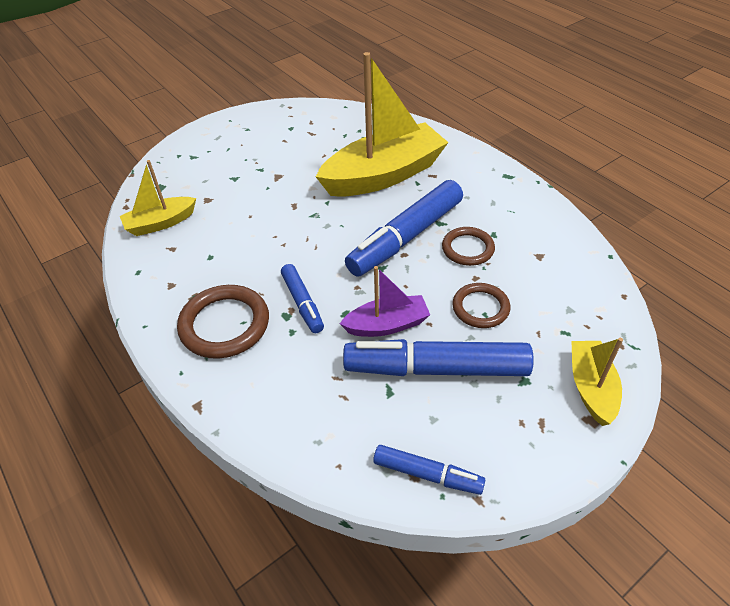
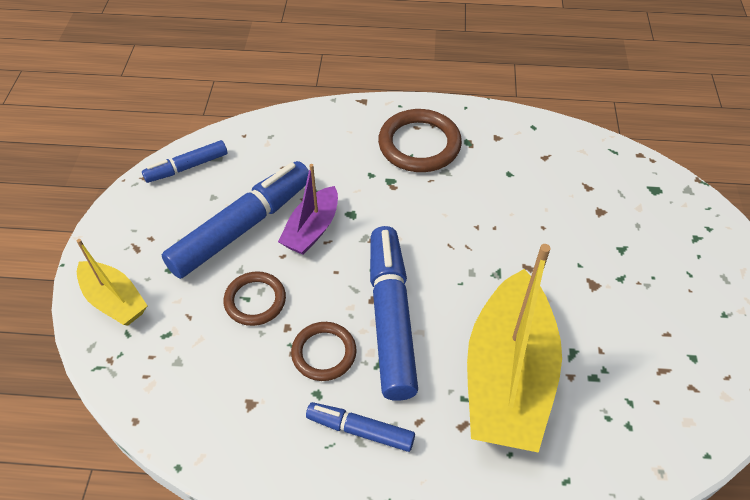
camera: 130 degrees right, 5 degrees up
yellow boat [120,160,196,236] -> none
blue marker [281,264,324,333] -> blue marker moved to [306,402,415,452]

